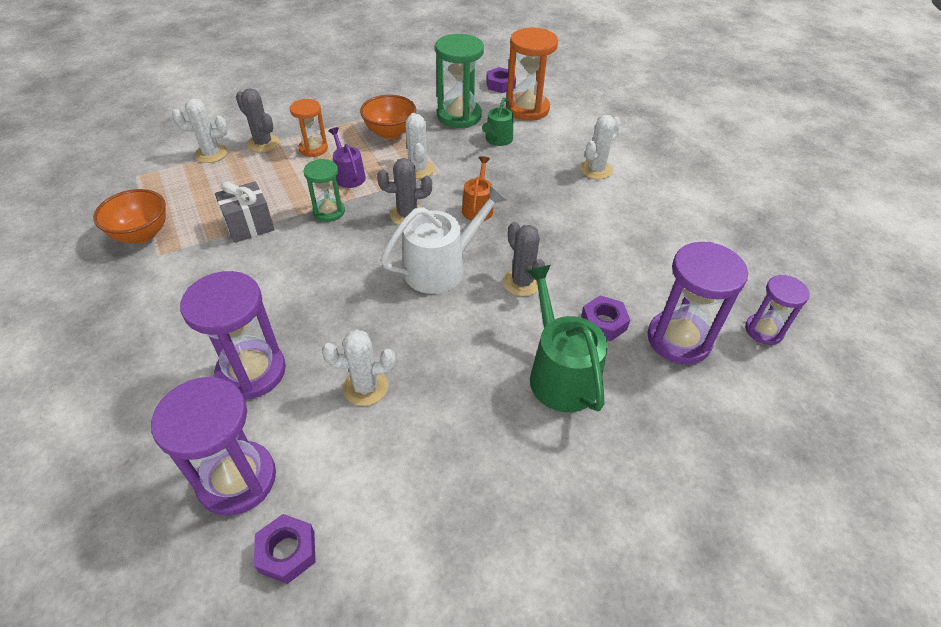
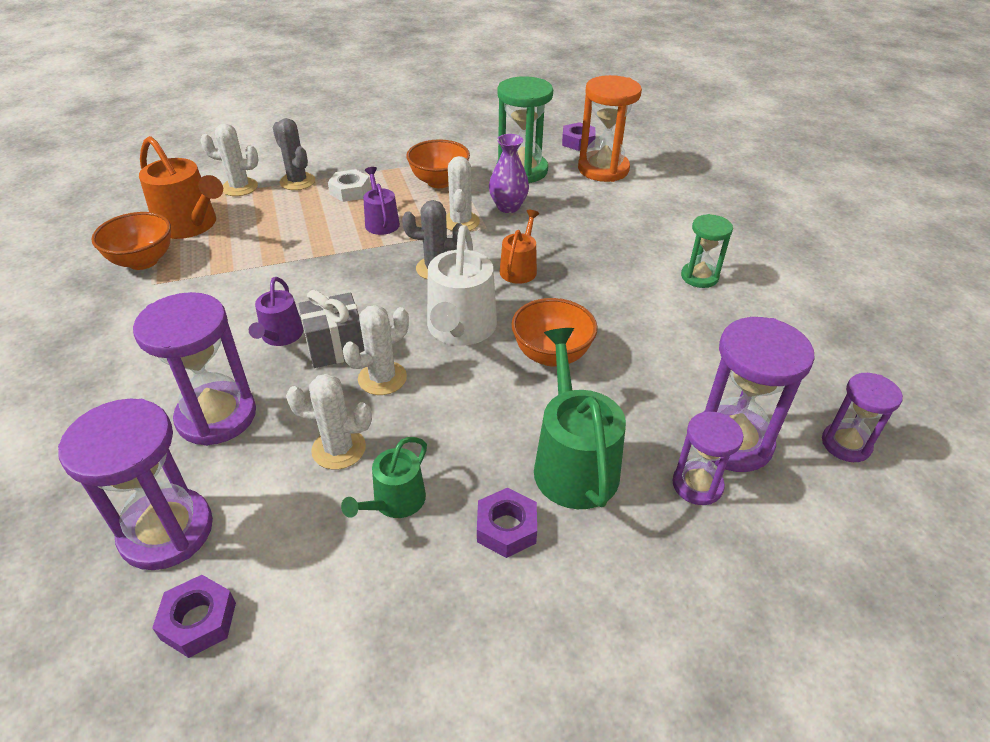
camera: 10 degrees right, 5 degrees down
grey gift [215,181,275,243] -> grey gift moved to [299,290,365,368]
orange hourglass [290,99,328,157] -> white nut [328,169,371,202]
green hourglass [304,159,345,222] -> green hourglass moved to [681,214,733,288]
white watering can [381,185,507,294] -> white watering can turned 120 degrees clockwise [427,225,497,345]
green watering can [482,98,513,146] -> green watering can moved to [341,437,427,518]
grey cactus [503,222,545,296] -> orange bowl [512,298,598,367]
white cactus [580,115,621,179] -> white cactus moved to [343,305,409,395]
purple nut [581,295,630,341] -> purple nut moved to [477,488,537,558]
none -> orange watering can [139,136,223,239]
none -> purple watering can [249,277,303,346]
none -> purple vase [489,134,529,213]
none -> purple hourglass [672,412,743,505]

